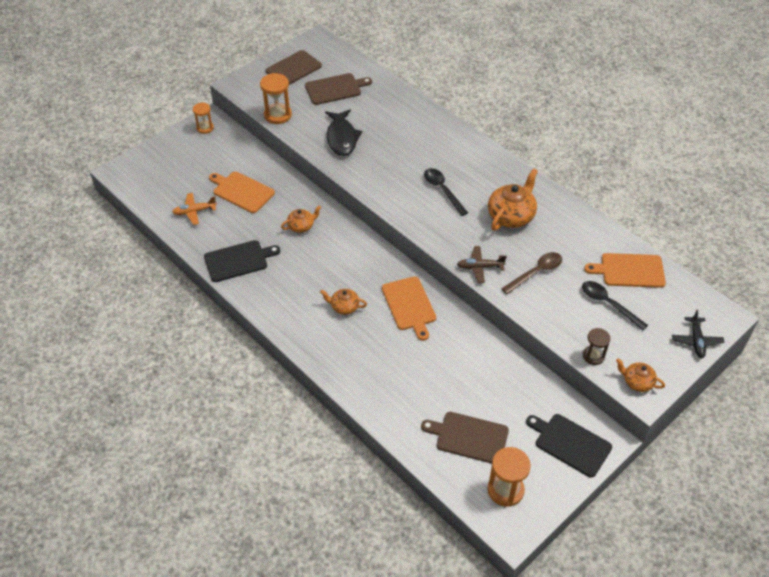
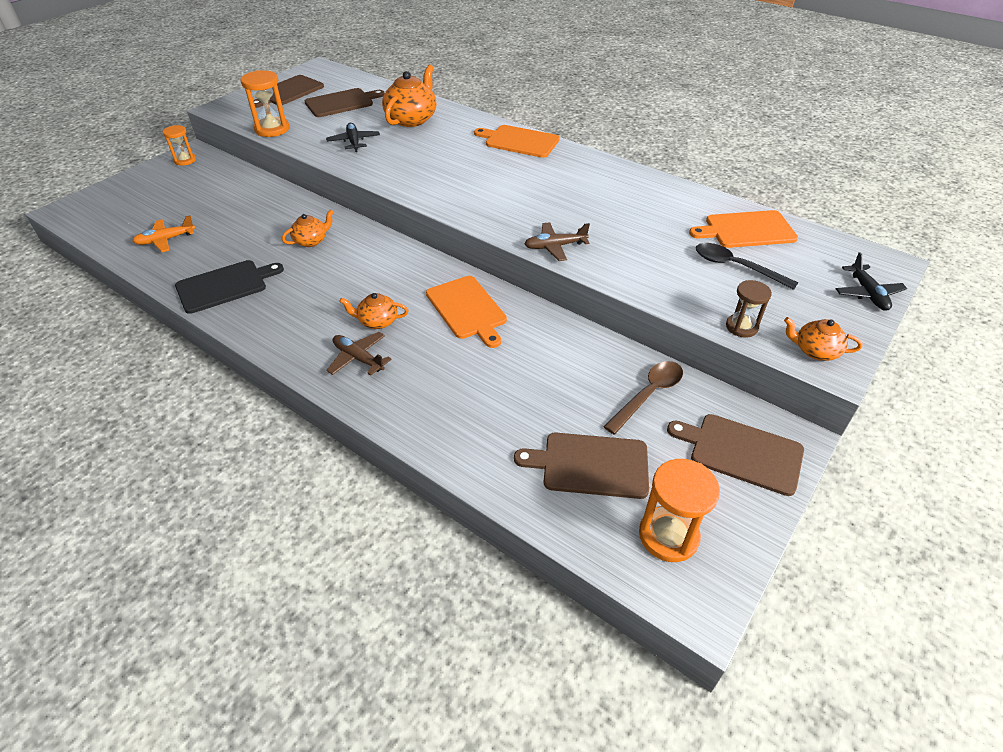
camera: 10 degrees left, 5 degrees down
orange cutting board [209,172,275,213] -> orange cutting board moved to [474,125,560,158]
black fish [325,109,362,156] -> black plane [326,123,380,152]
black spoon [424,168,468,216] -> none
orange teapot [488,168,538,230] -> orange teapot moved to [382,65,436,127]
brown spoon [502,252,562,294] -> brown spoon moved to [603,361,683,434]
black cutting board [526,414,612,477] -> brown cutting board [667,414,804,496]
none -> brown plane [326,332,392,376]

